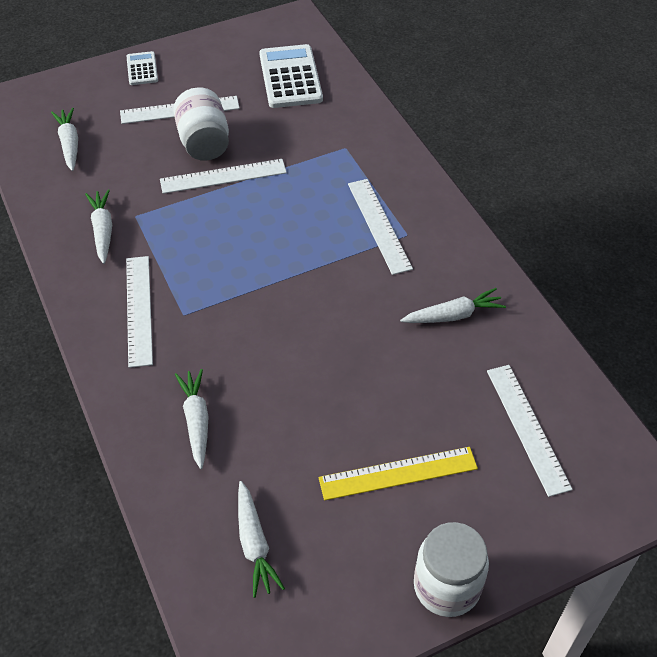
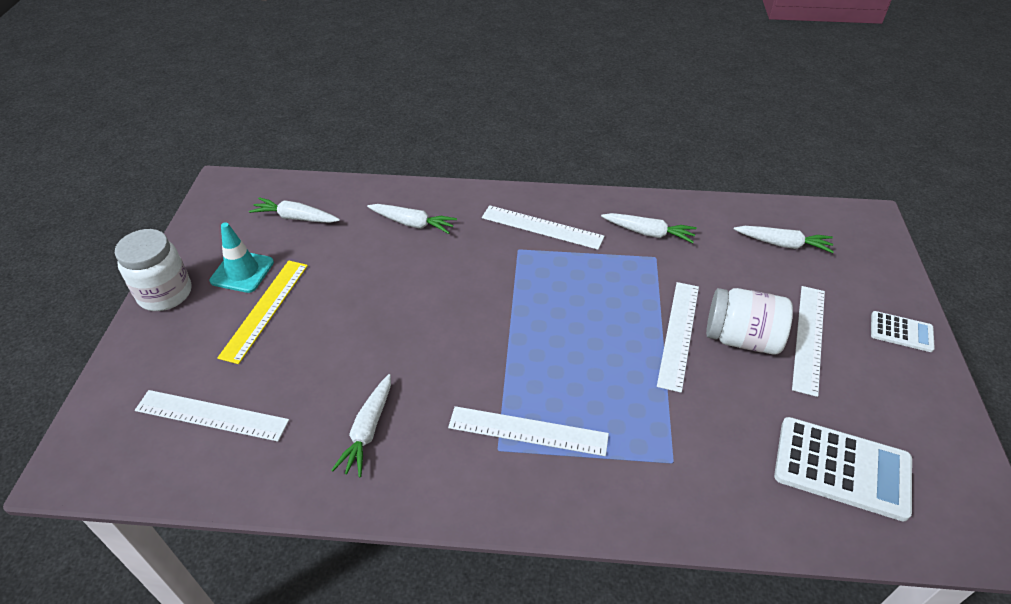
camera: 120 degrees right, 5 degrees down
none -> turquoise traffic cone [210,222,274,293]

